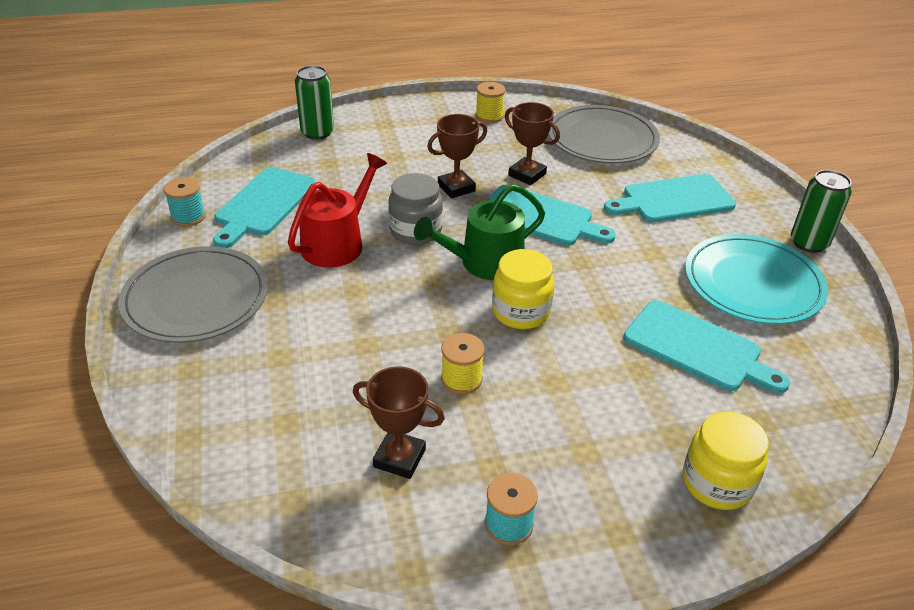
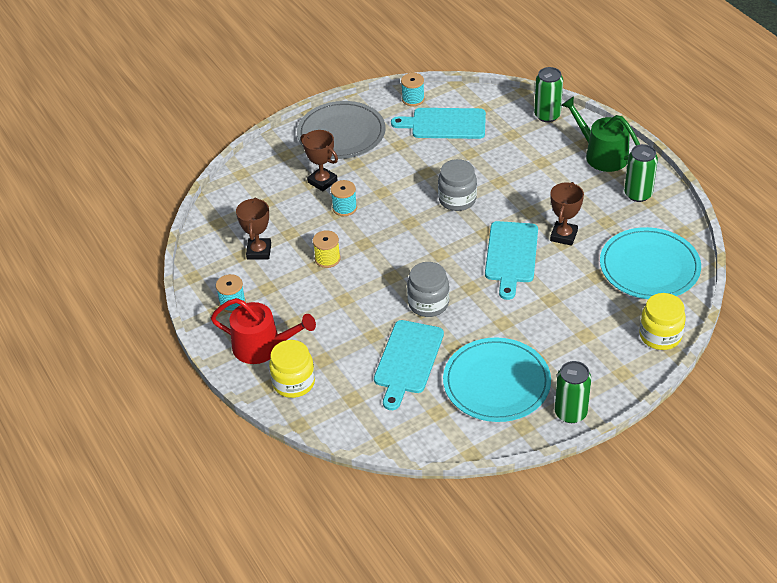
camera: 75 degrees right, 5 degrees up
red watering can [288,153,387,268] -> red watering can moved to [211,298,316,364]
green watering can [414,184,545,280] -> green watering can moved to [561,96,640,172]
brown trophy [427,114,487,198] -> brown trophy moved to [301,130,338,191]
yellow spool [475,82,506,123] -> green can [624,144,658,202]
yellow jar [492,249,554,329] -> yellow jar moved to [639,293,686,350]
grey plate [549,105,660,163] -> turquoise plate [600,227,701,299]
turquoise cutting board [604,174,736,222] -> none
none -> turquoise spool [331,180,357,216]
none -> grey jar [407,262,449,317]

